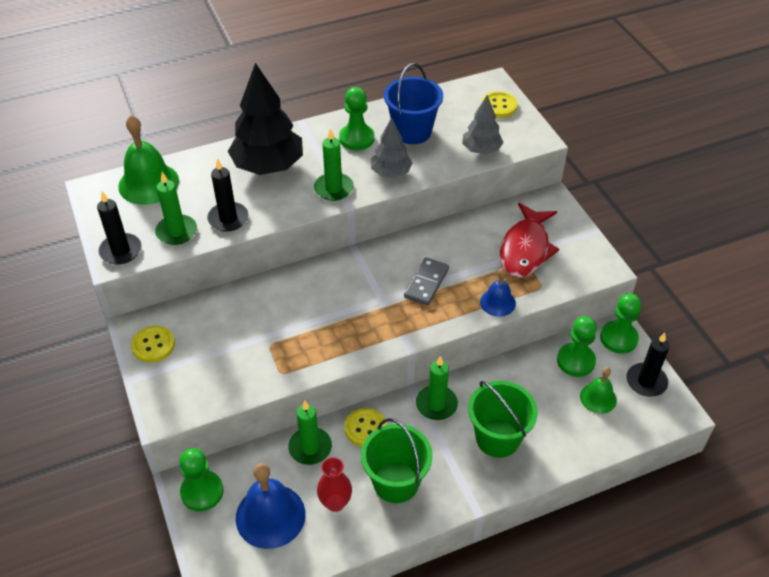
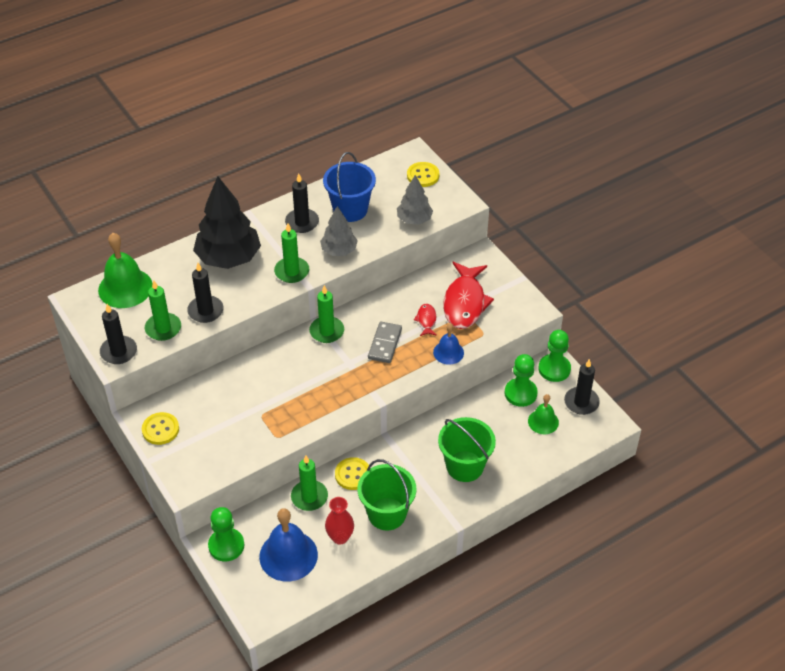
camera: 10 degrees left, 0 degrees up
green pawn [339,87,375,150] -> black candle [285,173,319,233]
green candle [416,356,458,420] -> green candle moved to [309,285,344,343]
none -> red fish [414,303,437,336]

